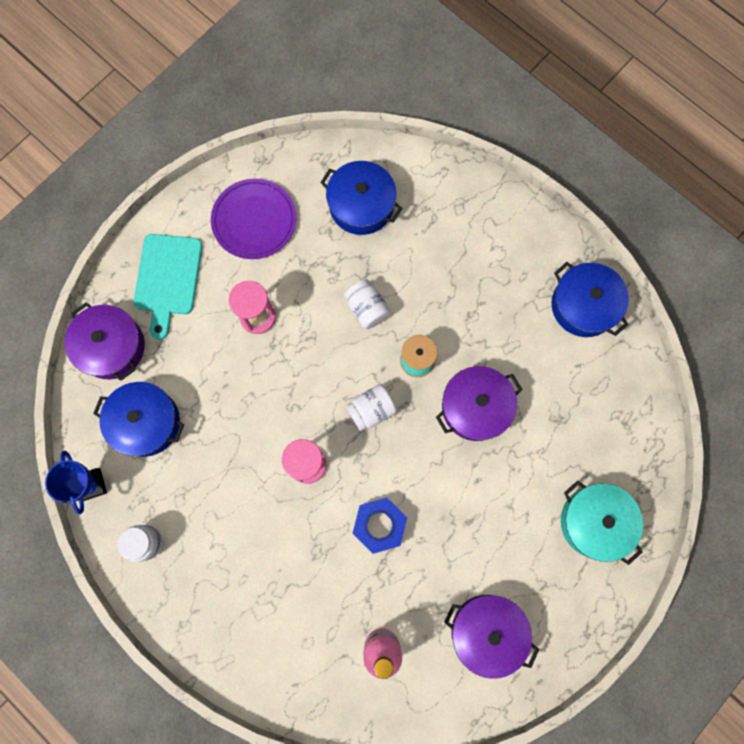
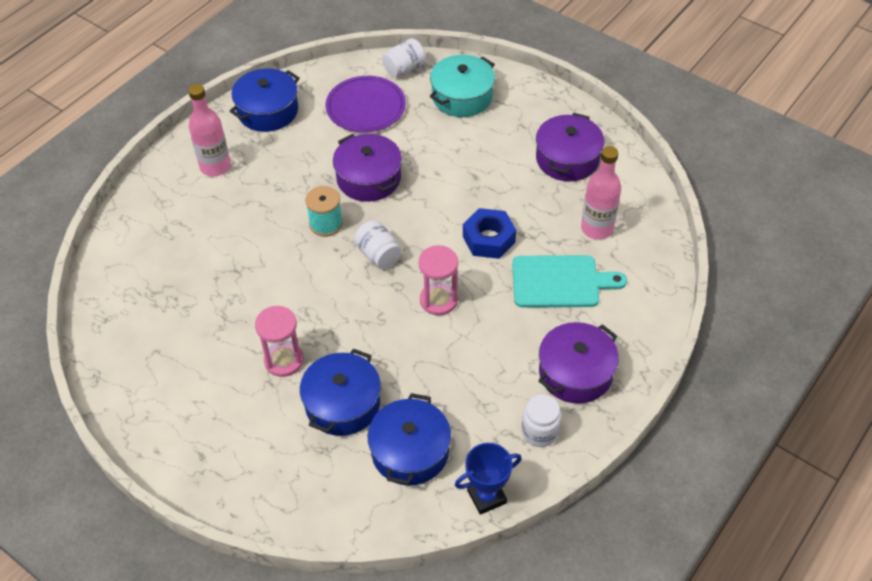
camera: 95 degrees left, 25 degrees down
purple pot [65,302,145,381] -> purple pot moved to [538,322,619,404]
turquoise cutting board [134,234,202,340] -> turquoise cutting board moved to [512,255,627,308]
purple plate [211,179,296,259] -> purple plate moved to [325,76,406,132]
blue pot [320,161,402,235] -> blue pot moved to [300,349,381,436]
white jar [344,279,391,329] -> white jar moved to [382,38,426,78]
none -> pink bottle [188,84,231,177]

